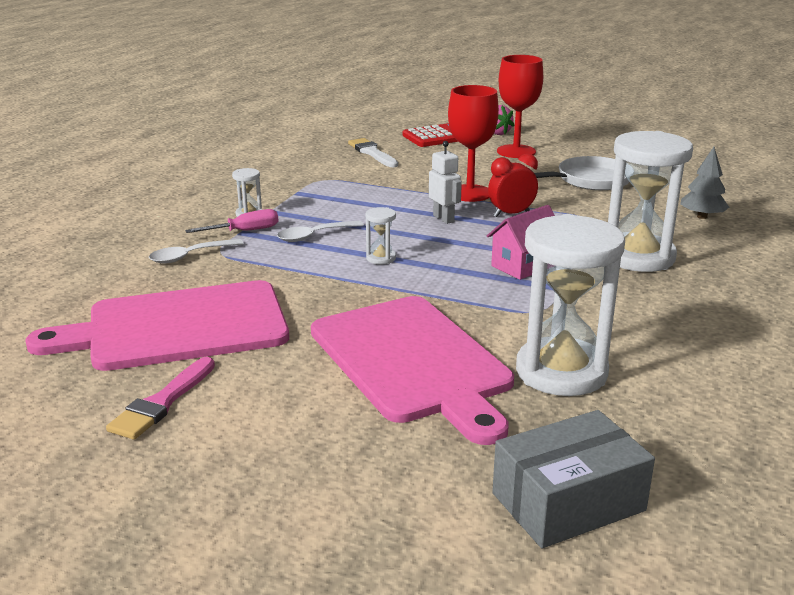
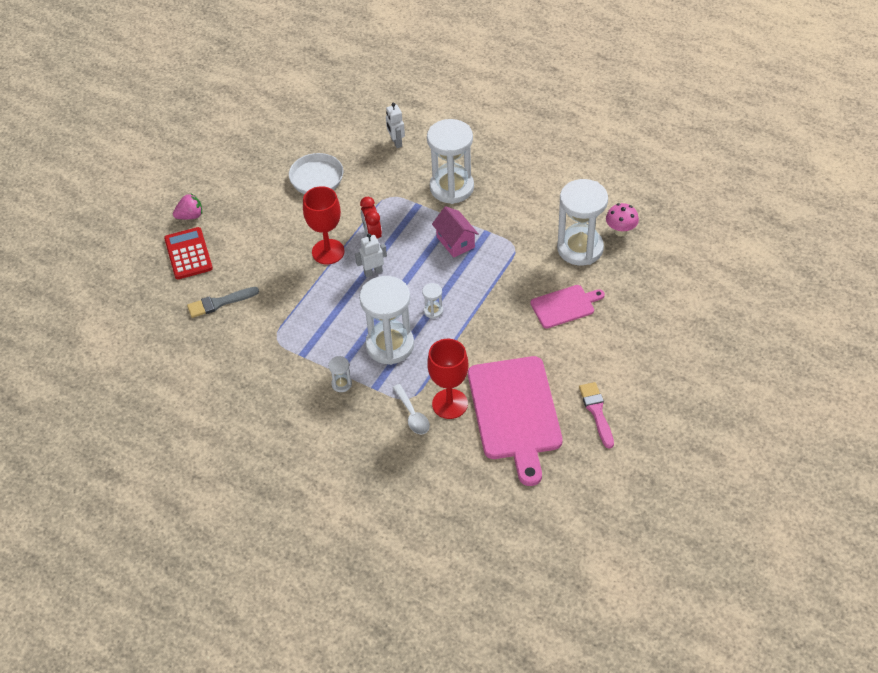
camera: 80 degrees left, 25 degrees up
pink brush [106,357,215,440] -> pink brush turned 135 degrees counterclockwise [579,382,614,449]
pink screwdriver [185,209,279,233] -> none
white spoon [277,221,364,242] -> white hourglass [359,276,414,365]
pink cutting board [311,296,514,445] -> pink cutting board [530,285,605,328], size x0.52
white brush [348,138,398,167] -> grey brush [187,287,259,318]
grey box [492,410,655,548] -> none
red goblet [497,55,543,158] -> red goblet moved to [427,339,468,419]
grey tree [680,147,729,219] -> white robot [386,103,405,148]
none -> pink mushroom [606,203,639,237]

